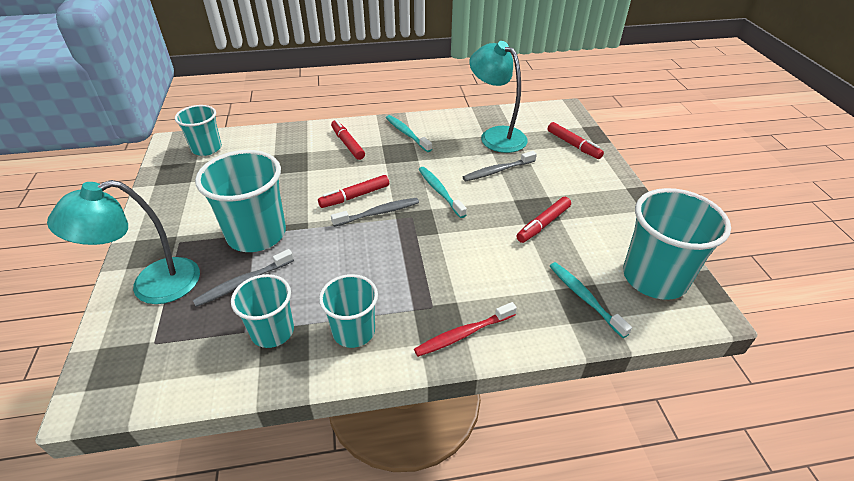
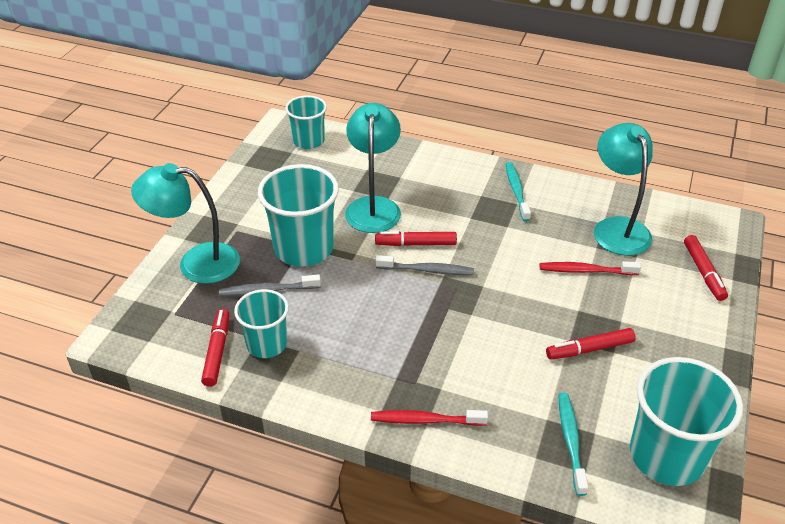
camera: 30 degrees right, 0 degrees up
turquoise cup [319,274,378,348] -> none
red marker [331,119,365,160] -> red marker moved to [201,309,229,387]
turquoise toothbrush [418,167,467,218] -> none
grey toothbrush [463,151,537,182] -> red toothbrush [540,261,641,275]
none -> turquoise lamp [345,103,401,233]

